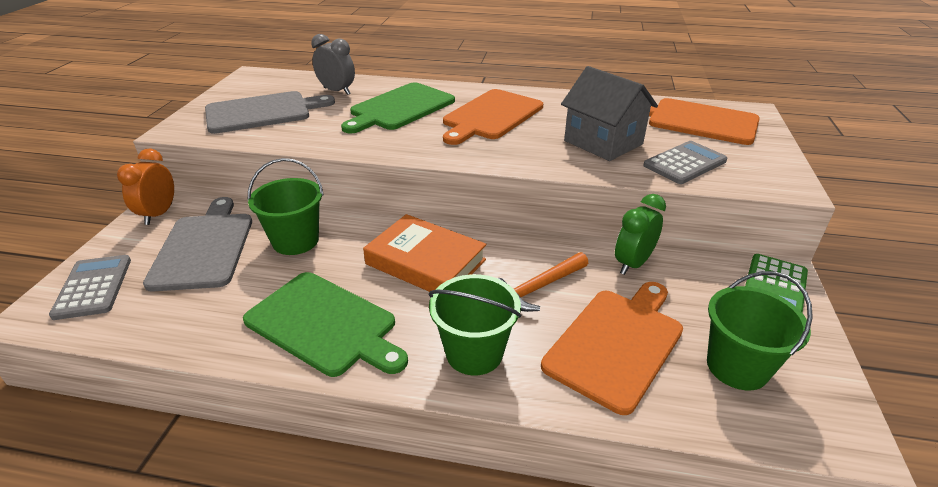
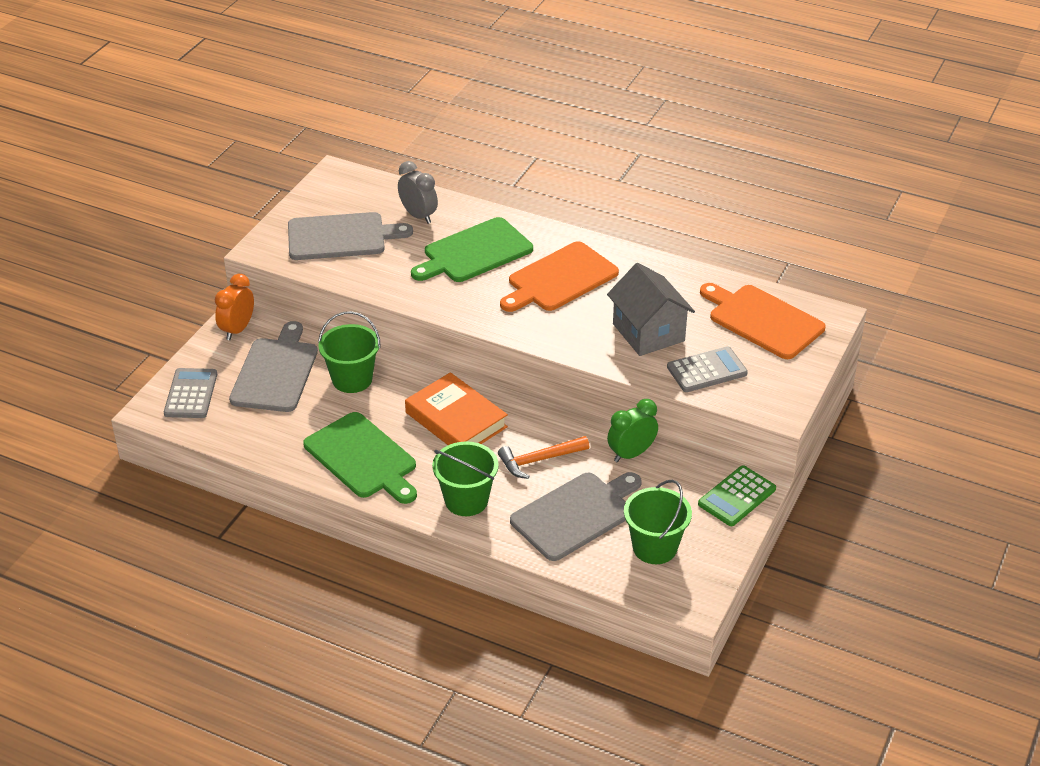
camera: 15 degrees right, 5 degrees up
orange cutting board [541,282,683,415] -> grey cutting board [510,472,642,561]

